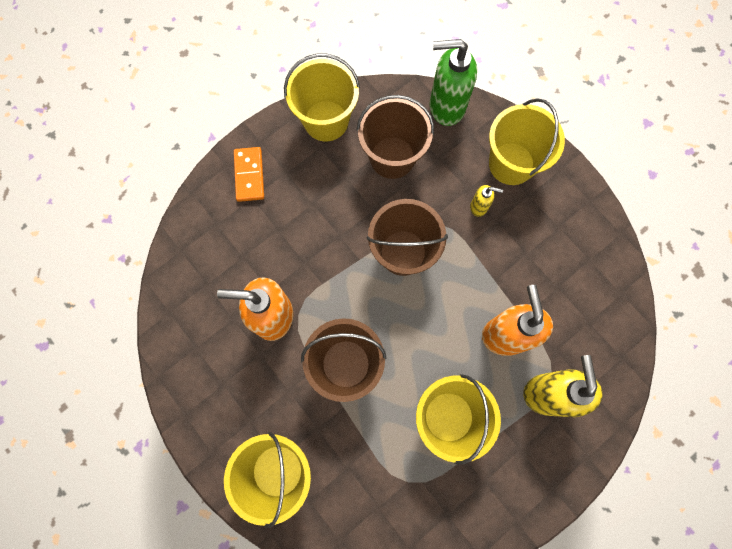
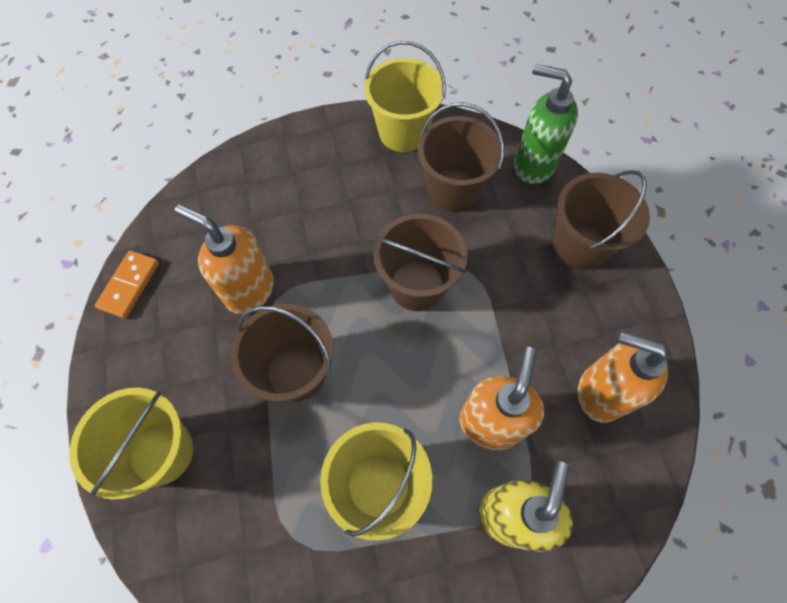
camera: 25 degrees right, 10 degrees down
orange domino [234,147,264,202] -> orange domino moved to [95,251,159,318]
yellow soap dispenser [470,185,503,217] -> none
yellow bucket [489,98,565,185] -> brown bucket [553,170,650,270]
none -> orange soap dispenser [578,331,670,423]

